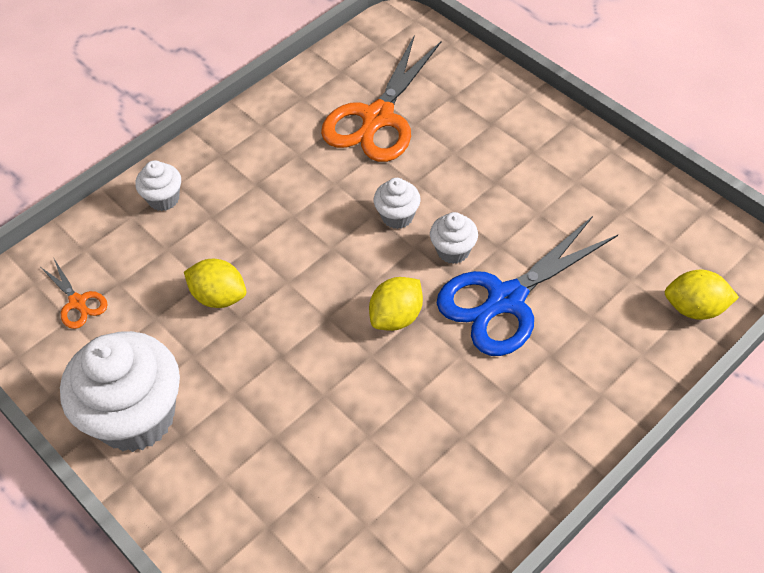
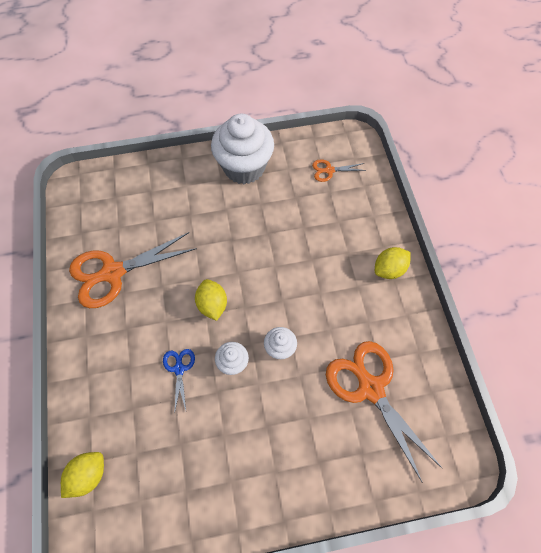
camera: 120 degrees right, 10 degrees up
white cupcake [135,160,181,211] -> none
yellow lemon [184,259,246,308] -> yellow lemon moved to [375,247,411,279]
blue scissors [437,216,618,356] -> blue scissors [163,349,195,414], size x0.47
none -> orange scissors [69,232,197,308]

